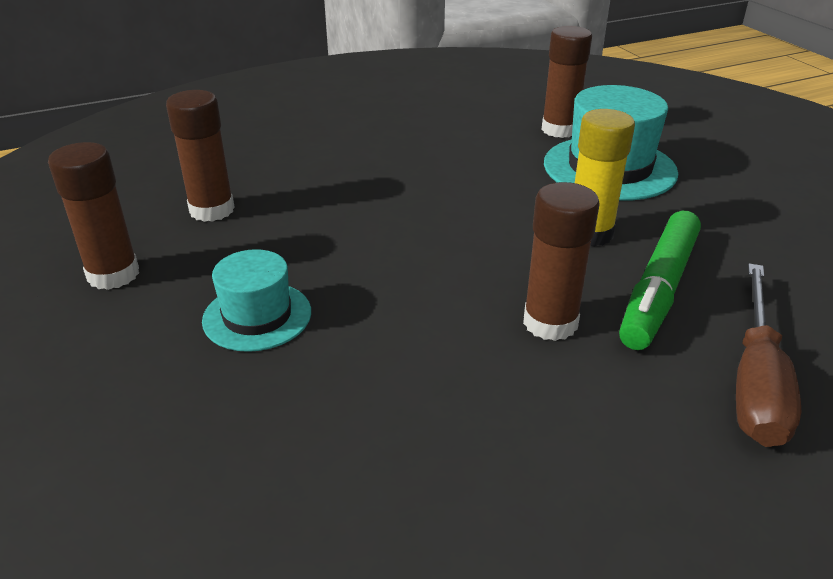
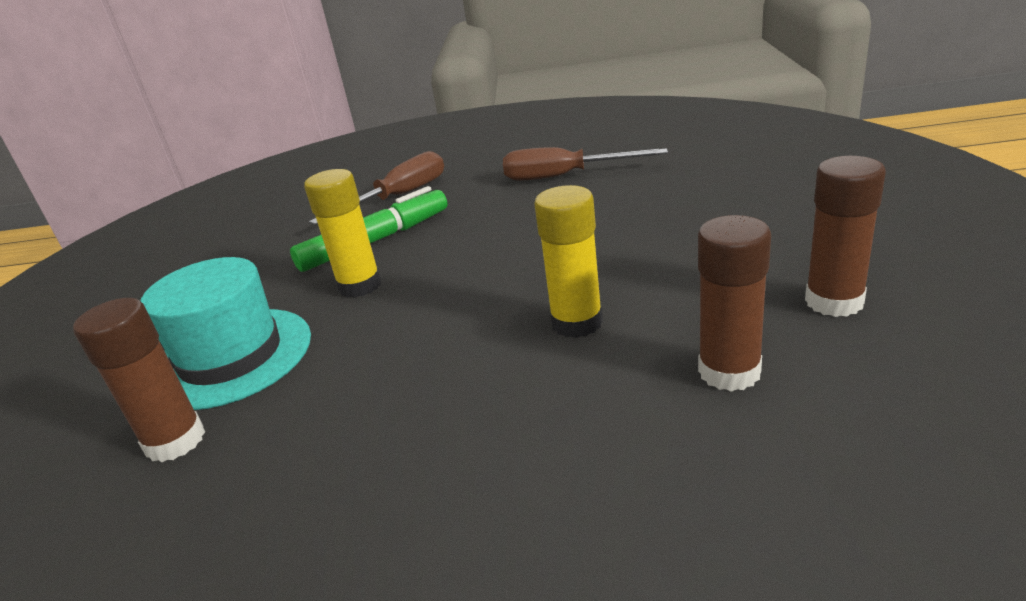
camera: 150 degrees left, 5 degrees down
turquoise hat [202,249,311,352] -> none
brown glue stick [523,182,600,341] -> none
none -> brown screwdriver [503,147,668,181]
none -> yellow glue stick [534,185,603,338]

